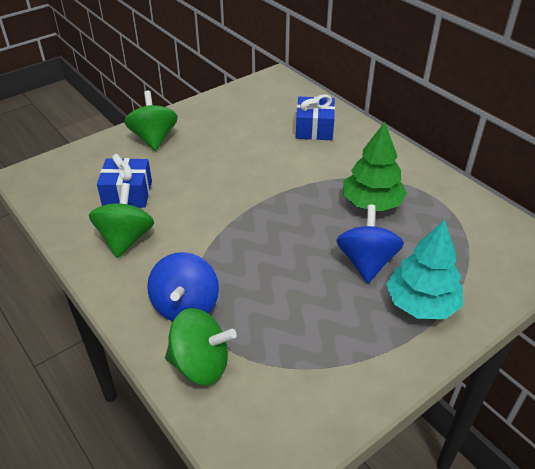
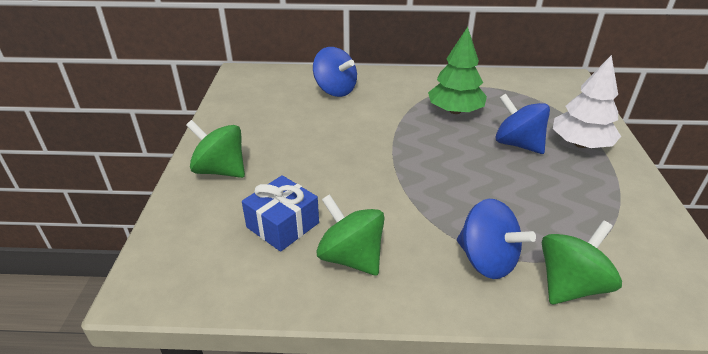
camera: 50 degrees left, 5 degrees down
blue gift [296,94,335,140] -> blue spinning top [313,47,357,97]
turquoise tree [386,220,463,319] -> white tree [553,55,621,148]

